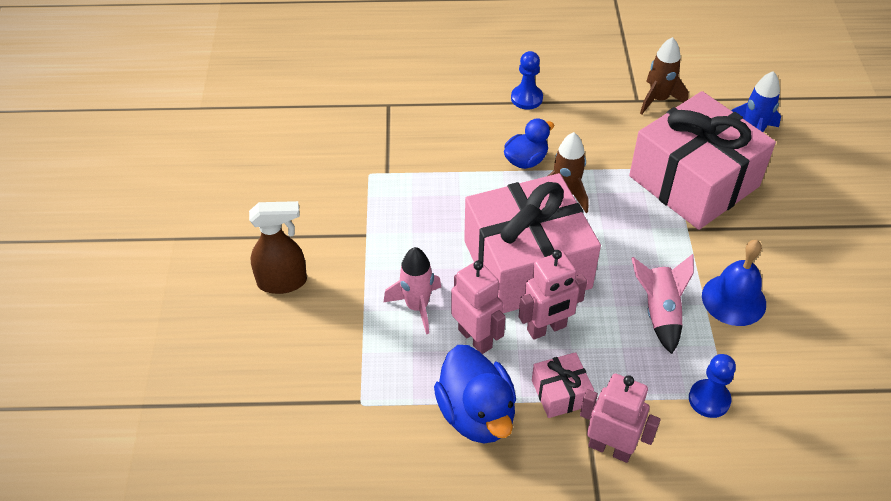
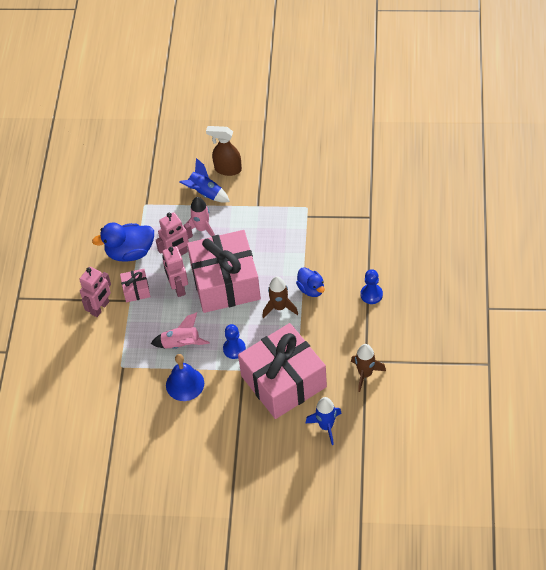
camera: 100 degrees right, 5 degrees up
brown spray bottle [249,201,307,294] -> brown spray bottle turned 105 degrees clockwise [206,126,242,176]
blue pawn [689,354,736,418] -> blue pawn moved to [223,324,246,359]
none -> blue rocket [179,158,230,203]

